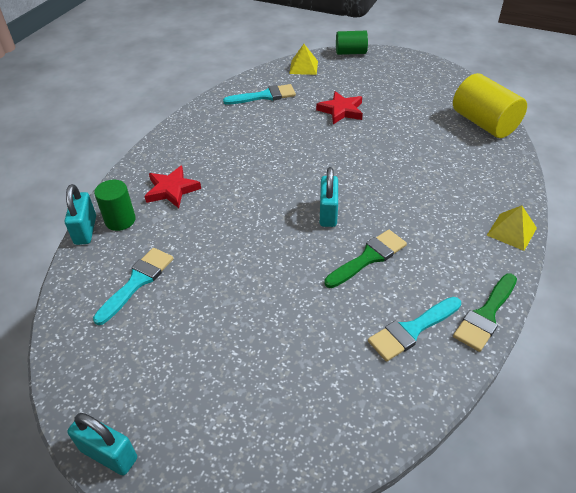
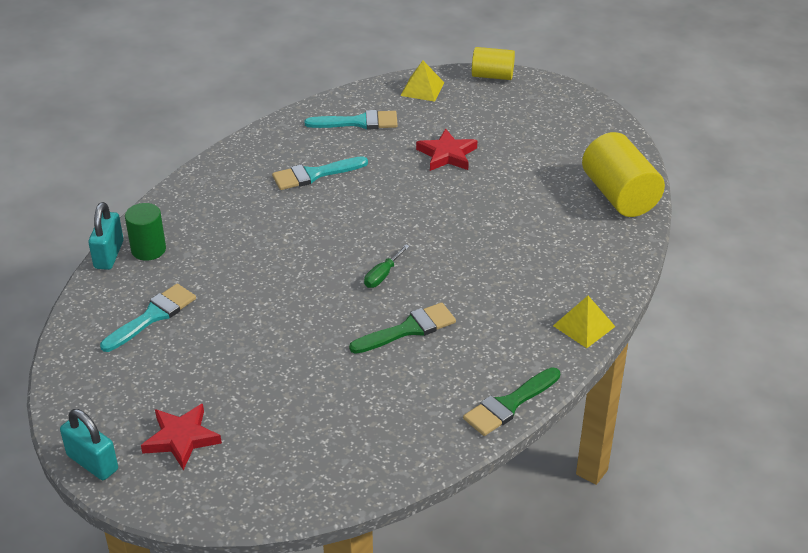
camera: 10 degrees right, 5 degrees down
red star [144,166,201,208] -> red star moved to [141,404,222,470]
turquoise padlock [320,167,338,227] -> green screwdriver [364,245,410,288]
green cylinder [336,31,368,55] -> yellow cylinder [472,47,515,80]
turquoise brush [368,297,461,361] -> turquoise brush moved to [272,156,368,190]

